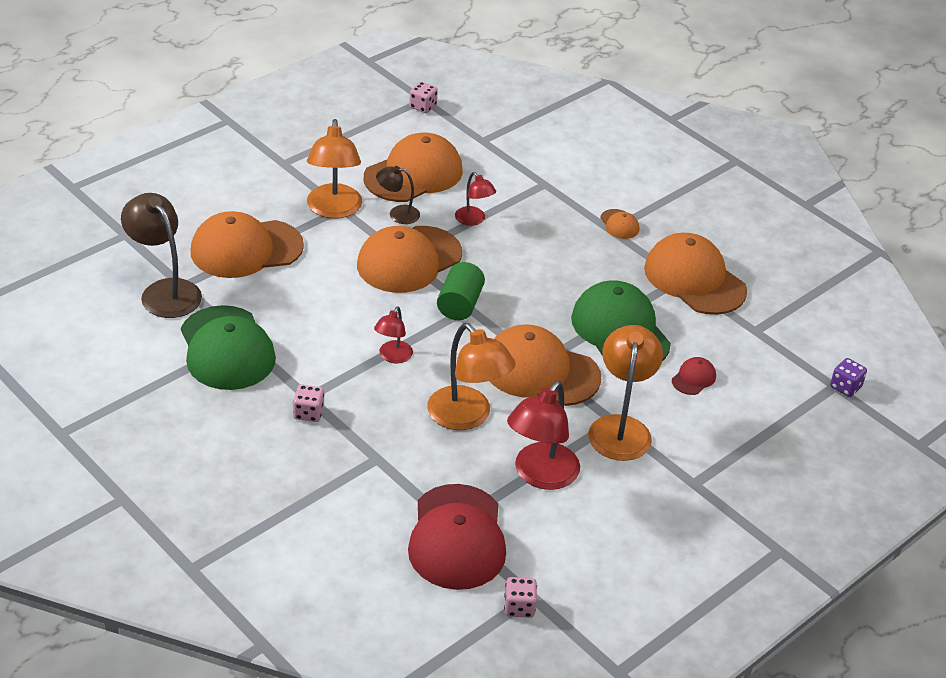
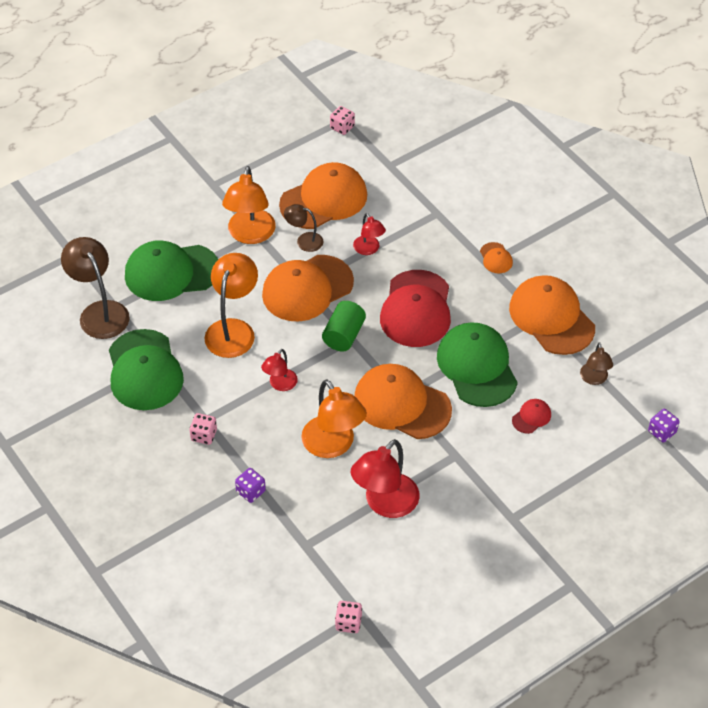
camera: 10 degrees right, 10 degrees up
orange cap [191,211,304,278] -> green cap [125,240,218,301]
red cap [408,484,506,590] -> red cap moved to [380,270,451,347]
orange lamp [588,325,663,461] -> orange lamp moved to [204,253,258,358]
none -> purple dice [235,468,266,503]
none -> brown lamp [580,342,613,385]

